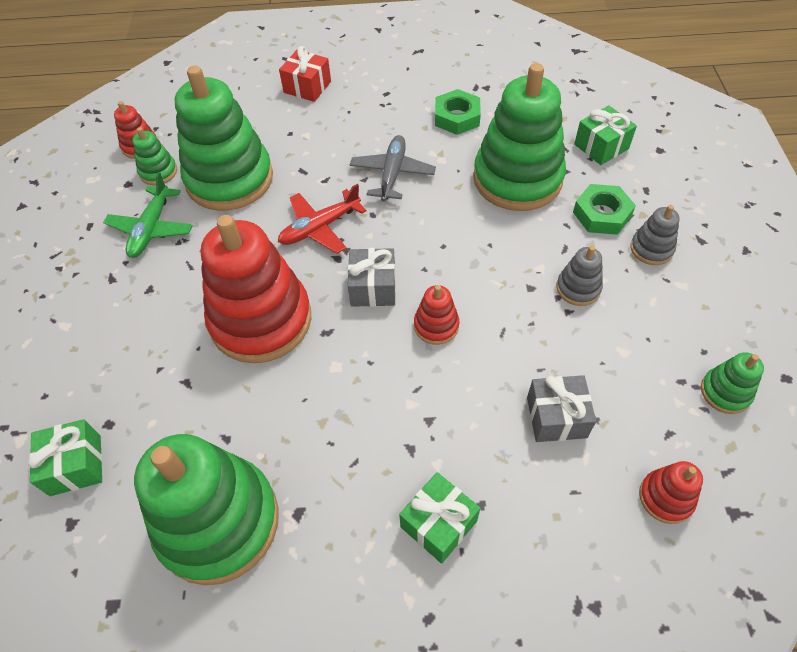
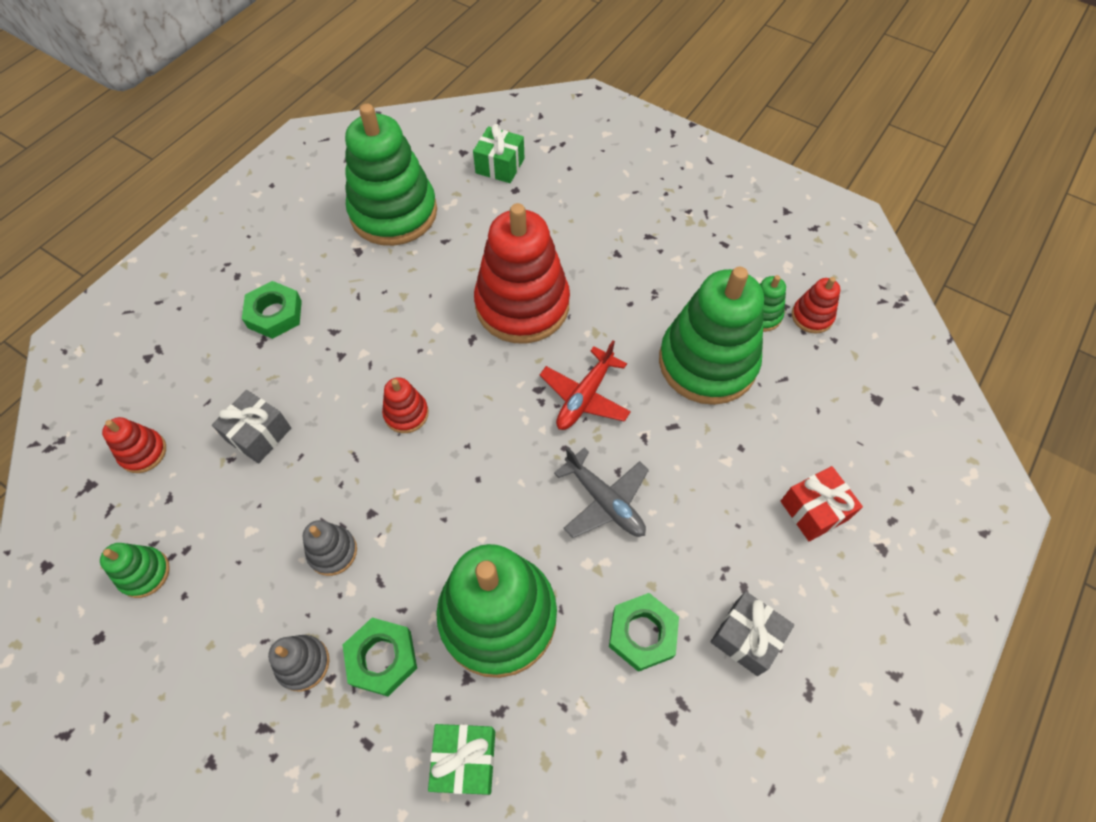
camera: 125 degrees right, 5 degrees up
green plane [103,172,193,258] -> none
red plane [278,184,366,254] -> red plane turned 150 degrees counterclockwise [540,341,631,430]
grey gift [348,248,396,307] -> grey gift moved to [711,591,794,676]
green gift [399,472,480,564] -> green nut [242,281,302,339]

